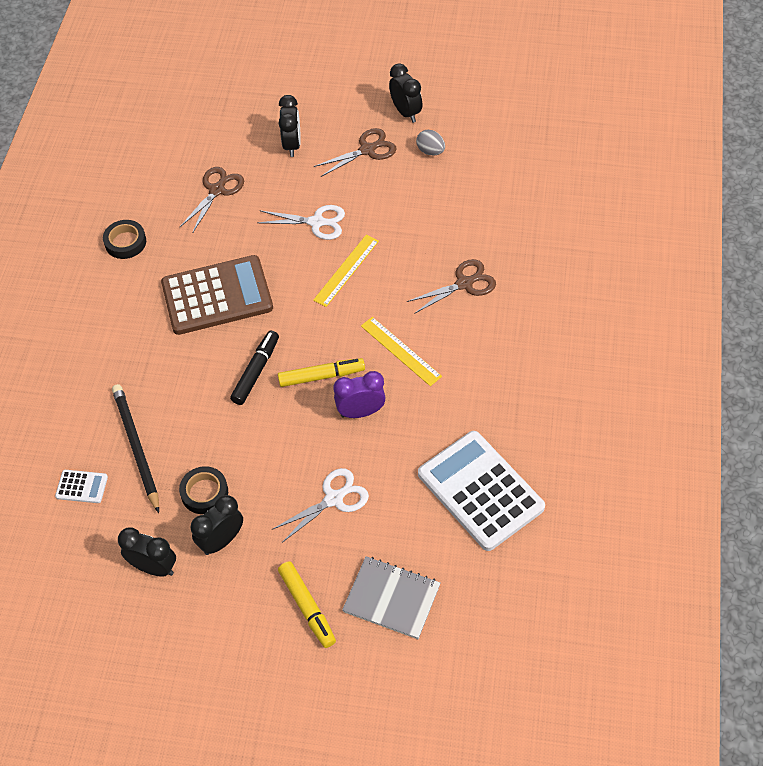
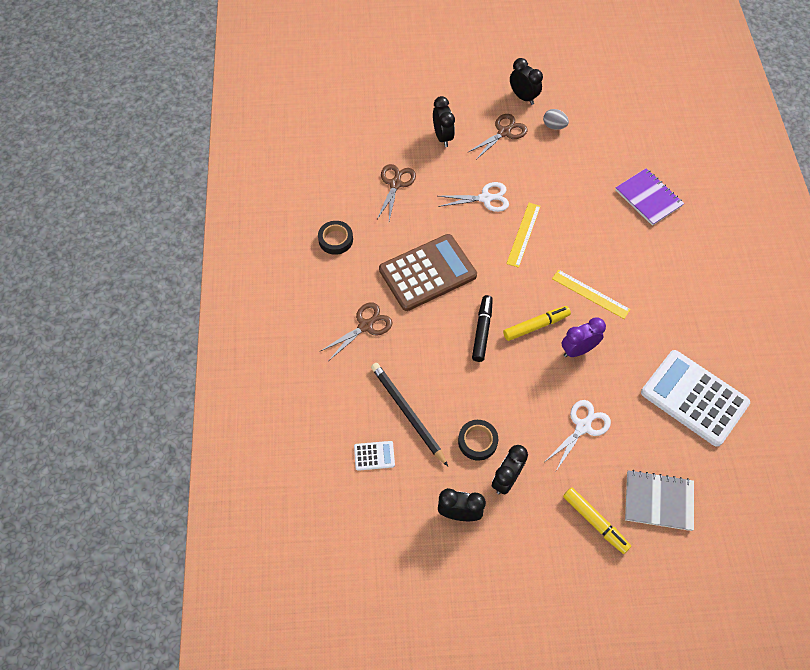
camera: 15 degrees left, 5 degrees up
brown scissors [407,259,496,314] -> brown scissors moved to [321,302,393,360]
none -> purple notebook [615,168,684,226]

